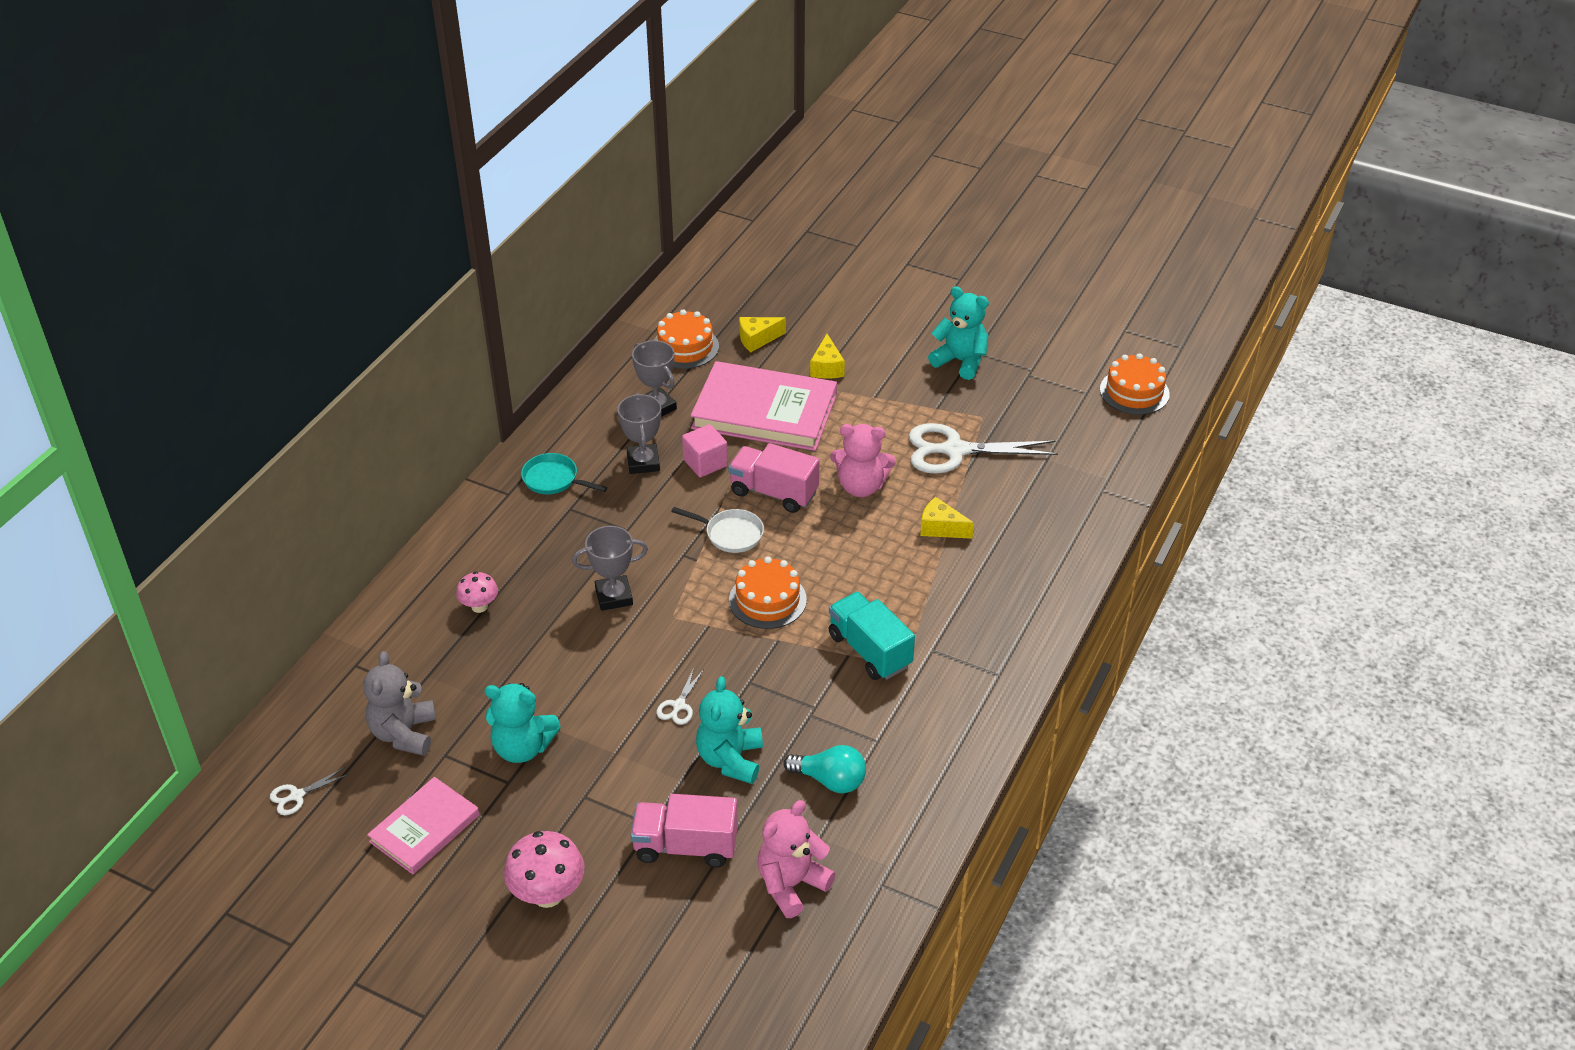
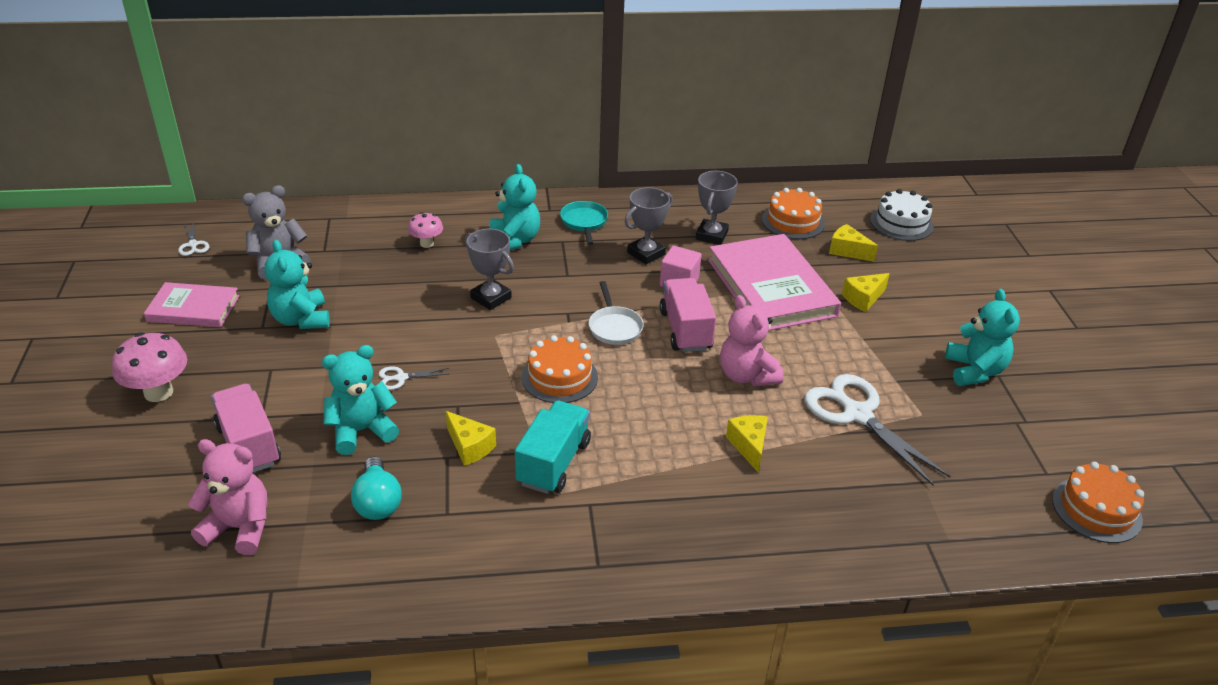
camera: 55 degrees right, 5 degrees down
white scissors [270,767,349,815] -> white scissors turned 135 degrees counterclockwise [178,222,209,256]
none -> yellow cheese [445,411,496,466]
none -> turquoise teddy bear [490,164,540,250]
none -> white cake [870,189,934,241]

